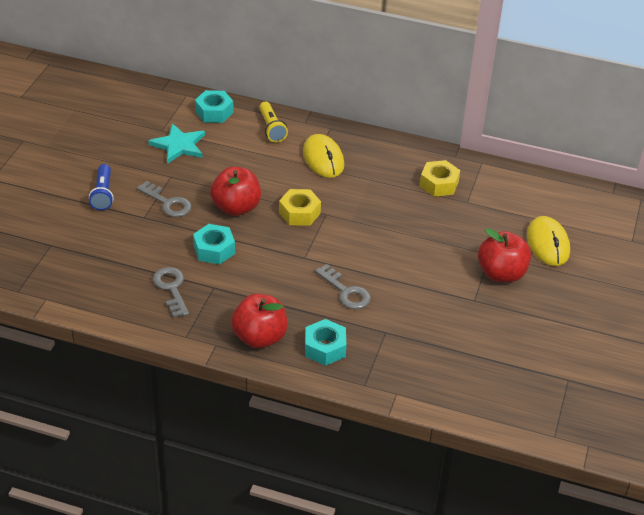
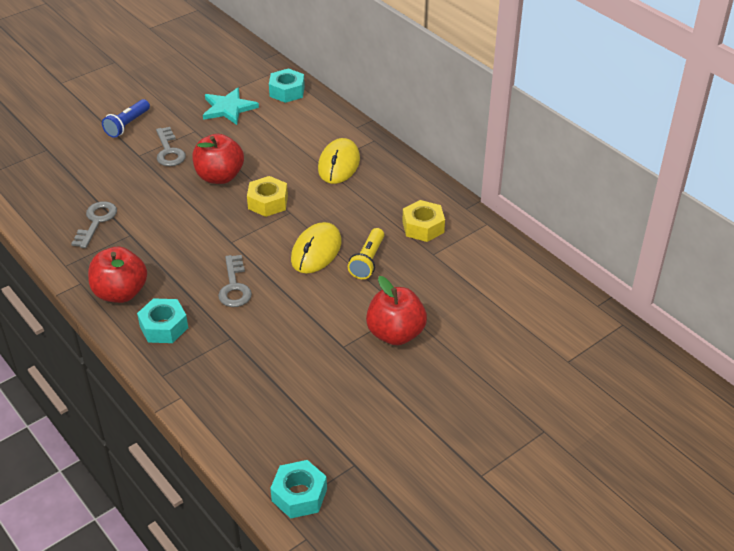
camera: 35 degrees right, 0 degrees up
turquoise nut [193,224,235,265] -> turquoise nut moved to [270,460,327,518]
yellow flashlight [259,102,288,142] -> yellow flashlight moved to [348,228,384,279]
yellow mouse [527,216,570,266] -> yellow mouse moved to [291,222,341,274]

